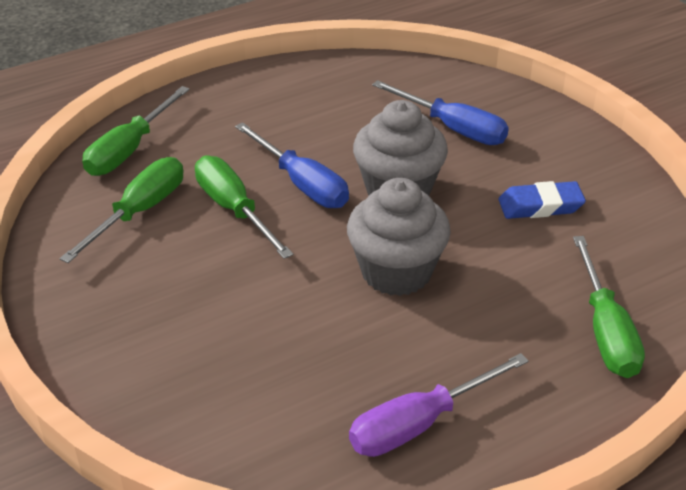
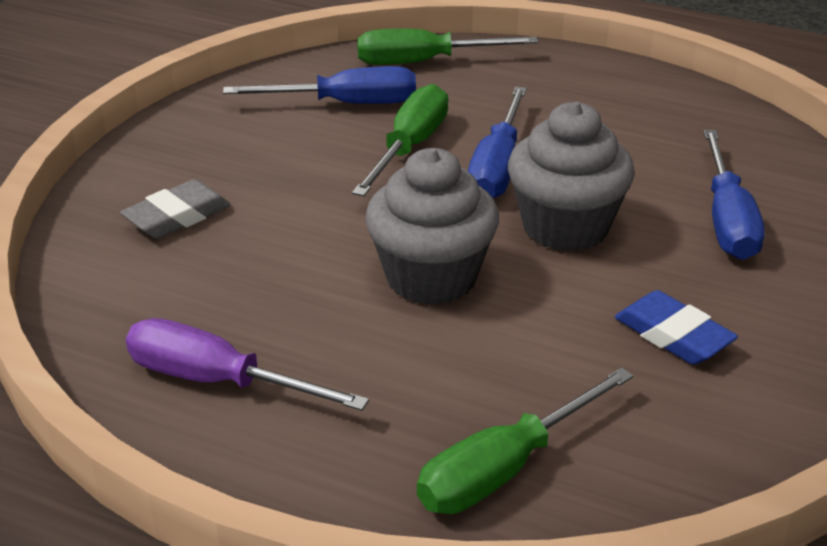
camera: 55 degrees right, 5 degrees down
green screwdriver [60,157,183,263] -> blue screwdriver [223,66,416,104]
none -> grey eraser [120,179,231,238]

